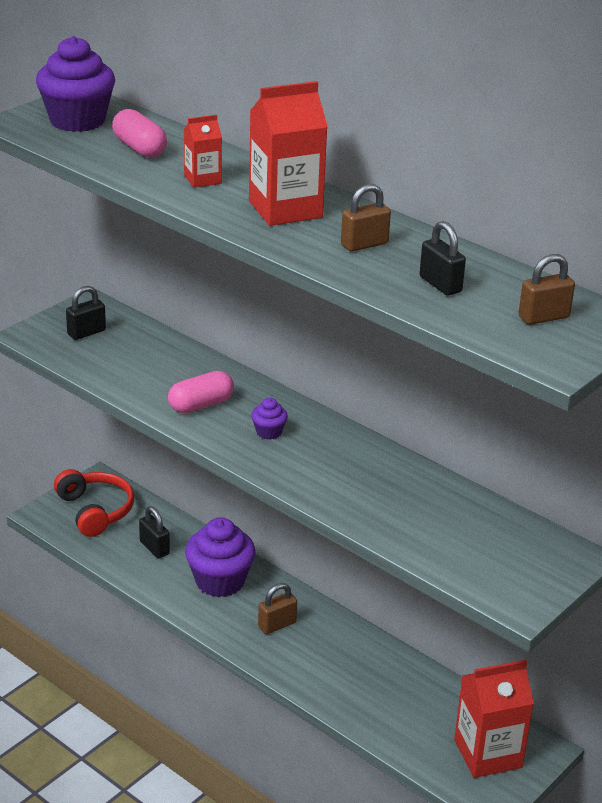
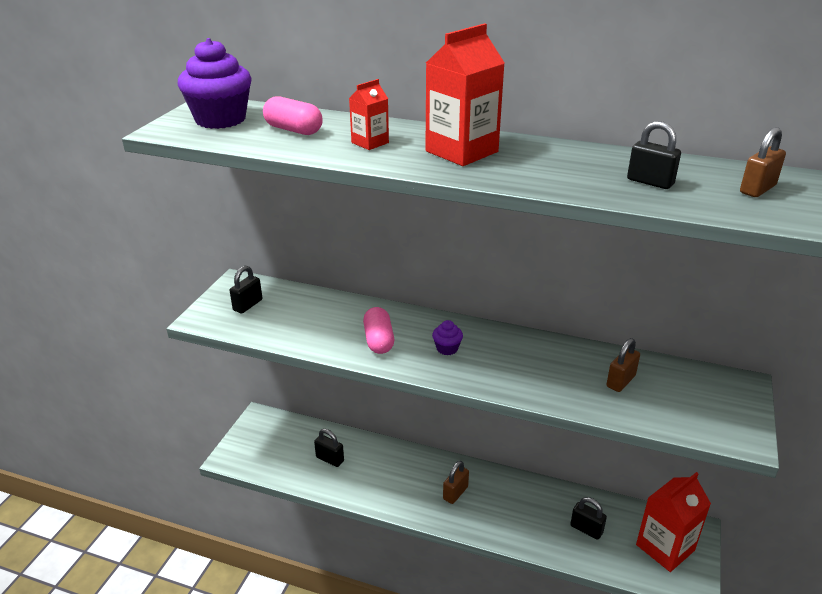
camera: 20 degrees left, 0 degrees up
red headphones [54,469,134,537] -> none
pink capsule [168,371,234,413] -> pink capsule turned 45 degrees counterclockwise [363,307,394,354]
purple cupcake [185,517,256,597] -> none
brown padlock [341,184,391,252] -> brown padlock moved to [607,338,640,392]
none -> black padlock [570,497,607,540]

